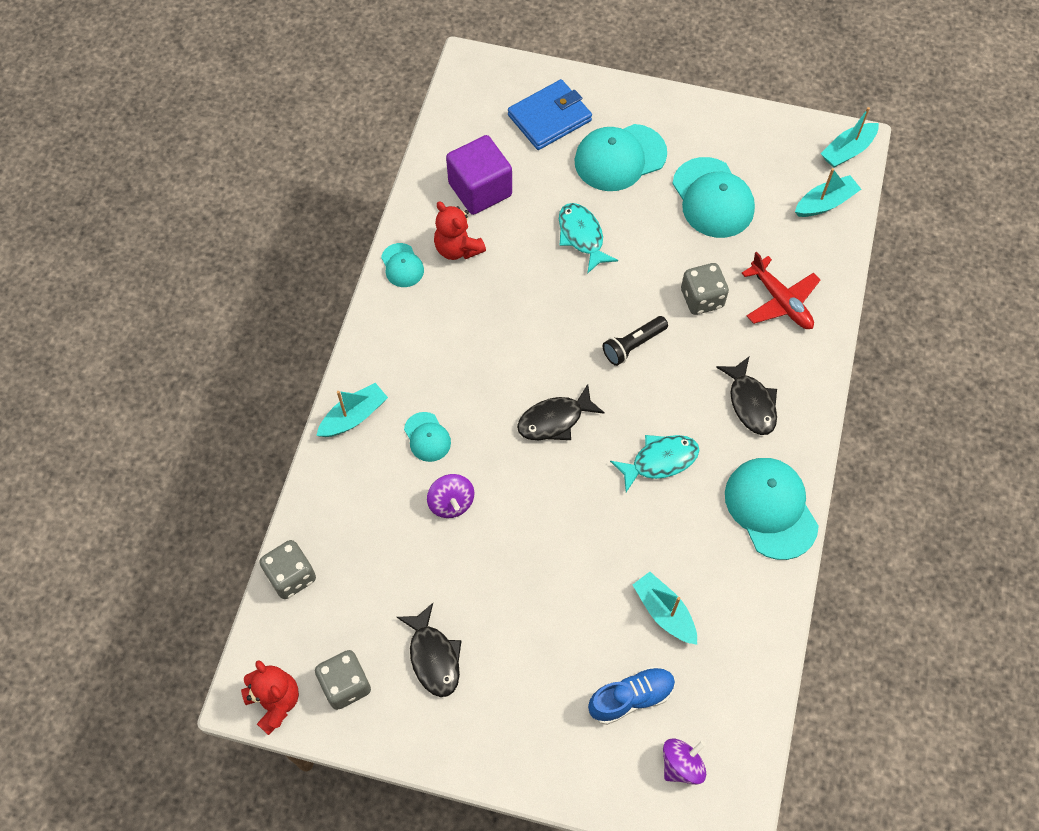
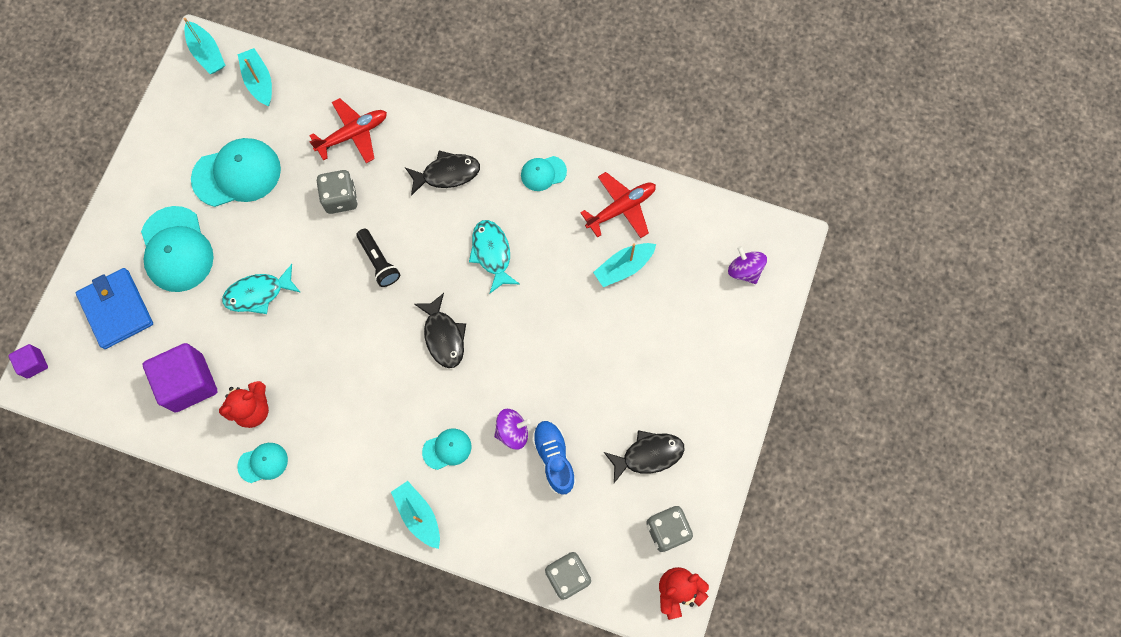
camera: 85 degrees left, 10 degrees up
blue shoe [588,666,675,725] -> blue shoe moved to [532,420,576,495]
turquoise cap [725,458,819,560] -> turquoise cap [521,156,567,191], size x0.52
none -> purple cube [8,344,48,379]
none -> red plane [580,172,656,238]

